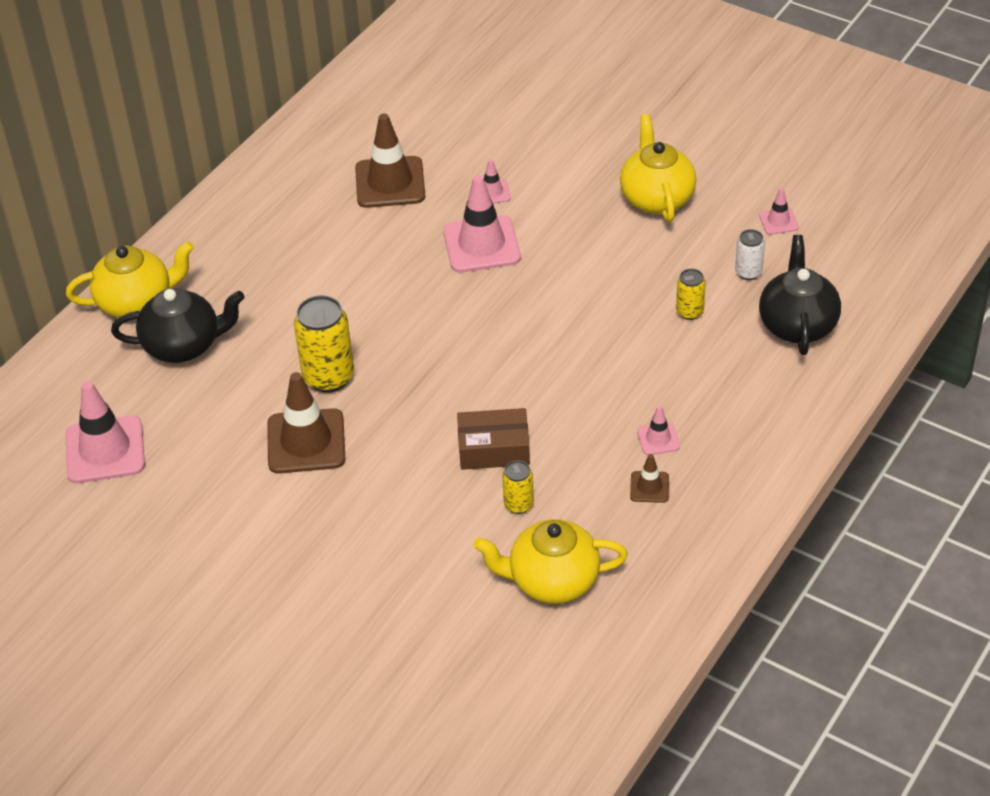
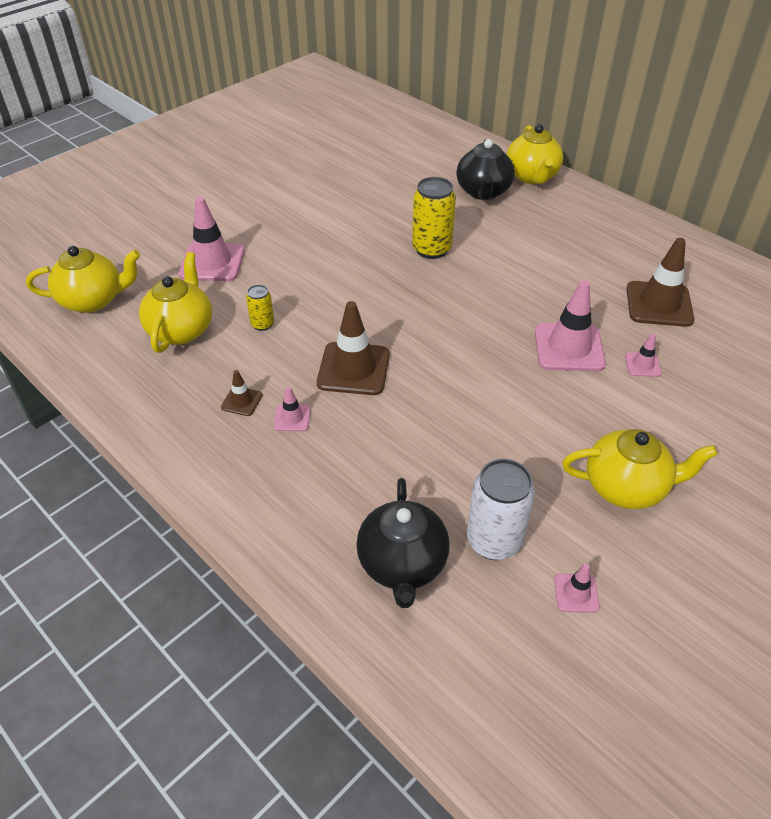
camera: 100 degrees right, 0 degrees up
pink traffic cone [66,381,145,483] -> pink traffic cone moved to [179,197,245,281]
brown traffic cone [267,372,345,474] -> brown traffic cone moved to [317,301,390,395]
brown box [457,408,530,470] -> none
yellow can [676,269,706,320] -> none
white can [735,229,765,280] -> white can [467,459,535,560], size x1.86
black teapot [759,235,841,355] -> black teapot turned 75 degrees clockwise [356,478,450,608]
none -> yellow teapot [26,246,140,313]

